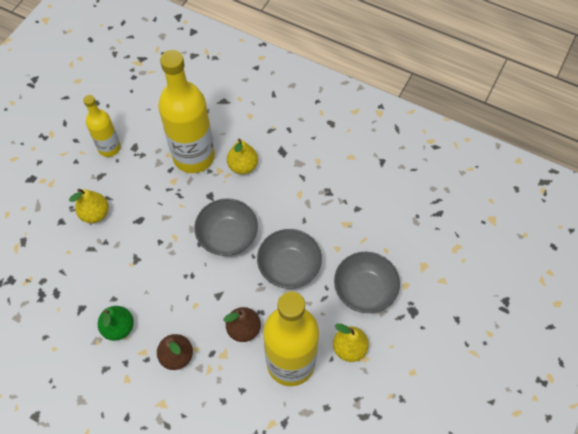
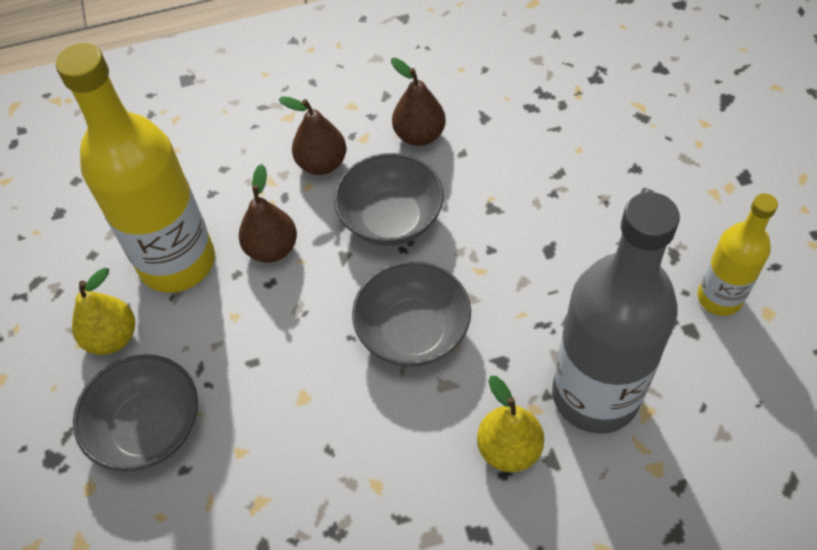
camera: 140 degrees right, 5 degrees down
yellow pear [69,189,108,223] -> none
green pear [98,306,134,341] -> brown pear [391,58,446,146]
yellow bottle [158,50,215,173] -> grey bottle [552,192,680,434]
grey bowl [257,229,322,289] -> grey bowl moved to [334,153,444,246]

